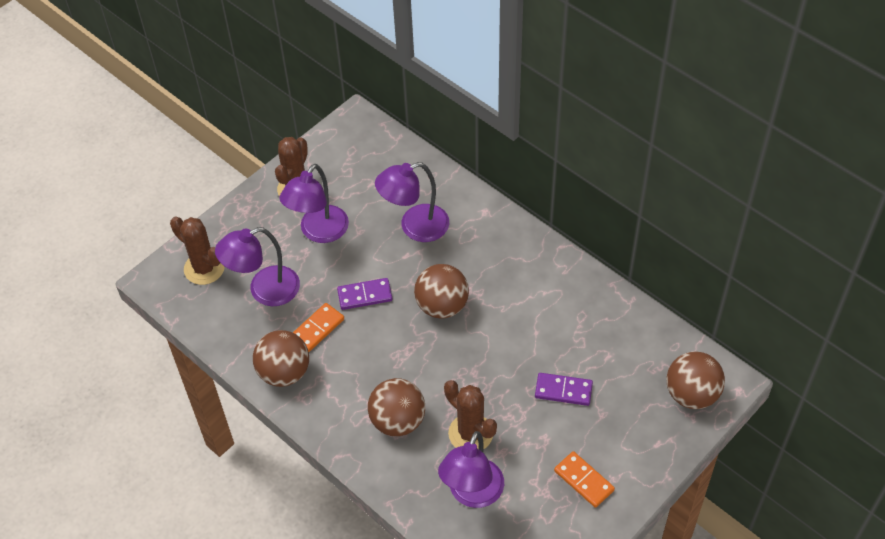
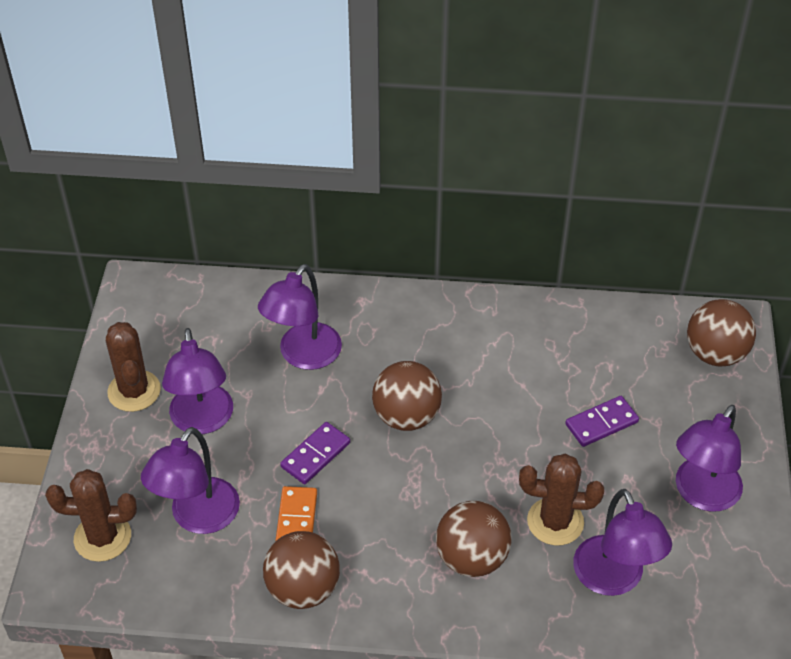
camera: 40 degrees left, 5 degrees down
orange domino [554,451,615,508] -> purple lamp [676,405,743,512]

